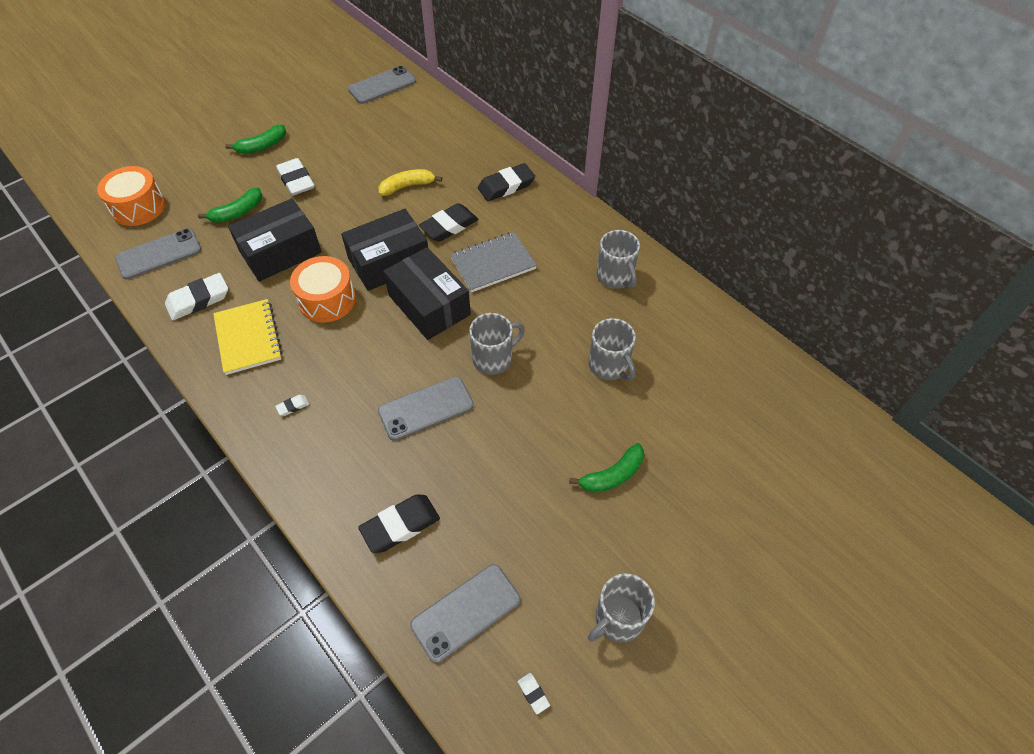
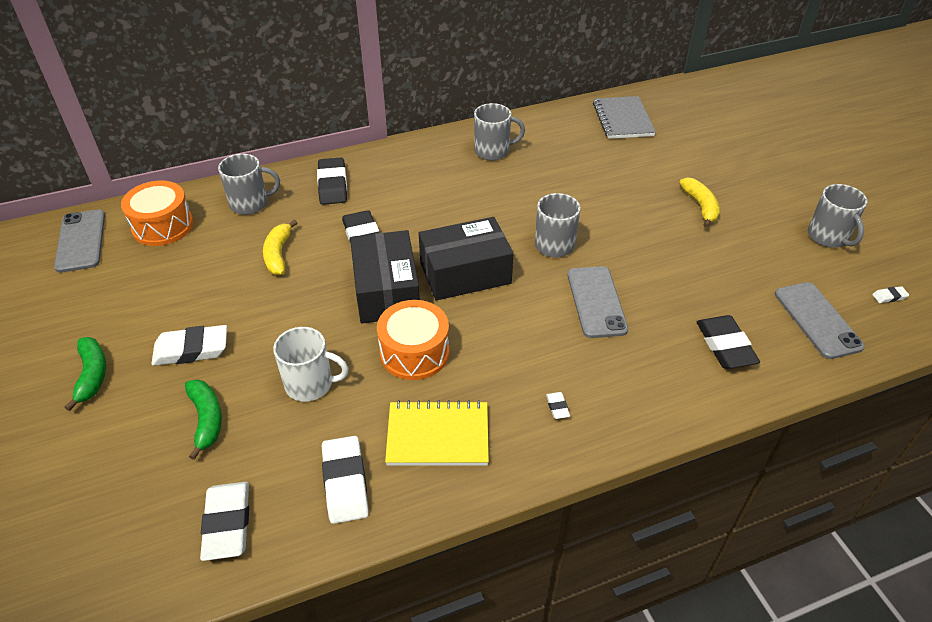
camera: 70 degrees left, 10 degrees down
orange drum [97,166,165,226] -> orange drum moved to [121,180,193,246]
grey phone [115,228,201,280] -> white eraser [200,482,249,561]
black box [228,198,322,281] -> white mug [273,327,349,402]
grey notebook [450,232,537,292] -> grey notebook moved to [593,96,656,139]
green banana [569,443,644,493] -> yellow banana [679,177,720,228]
grey mug [589,318,636,381] -> grey mug moved to [218,154,280,215]

